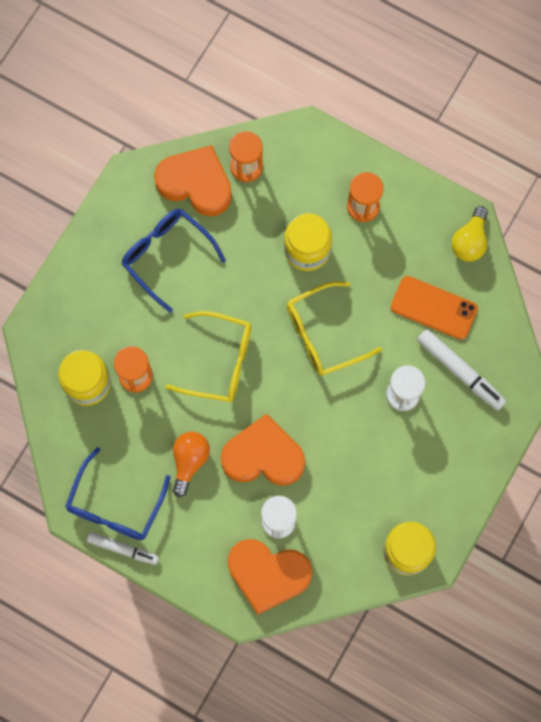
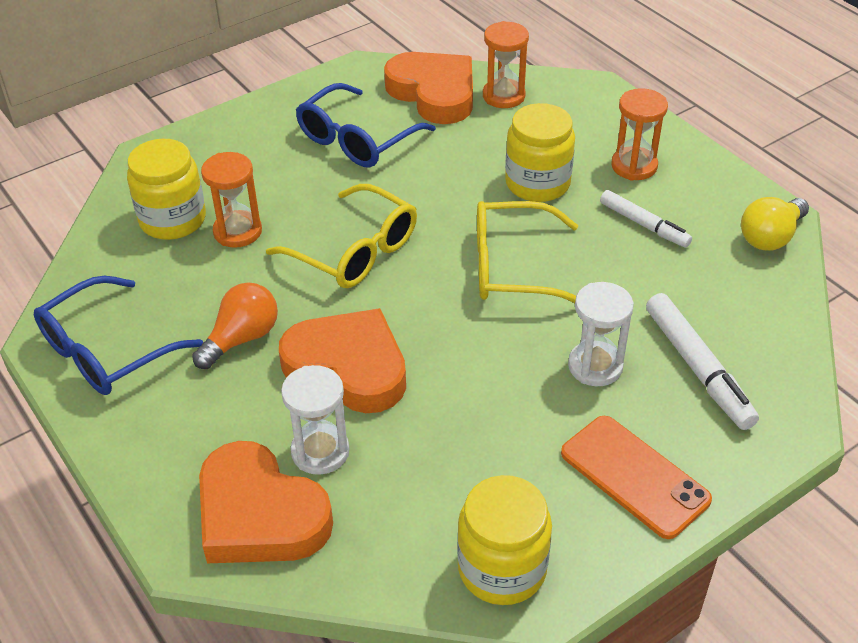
camera: 25 degrees right, 30 degrees down
white marker [87,532,159,565] -> white marker moved to [600,190,692,247]
blue glasses [122,209,226,313] -> blue glasses turned 120 degrees counterclockwise [296,83,436,168]
orange phone [391,276,478,340] -> orange phone moved to [561,416,712,539]

